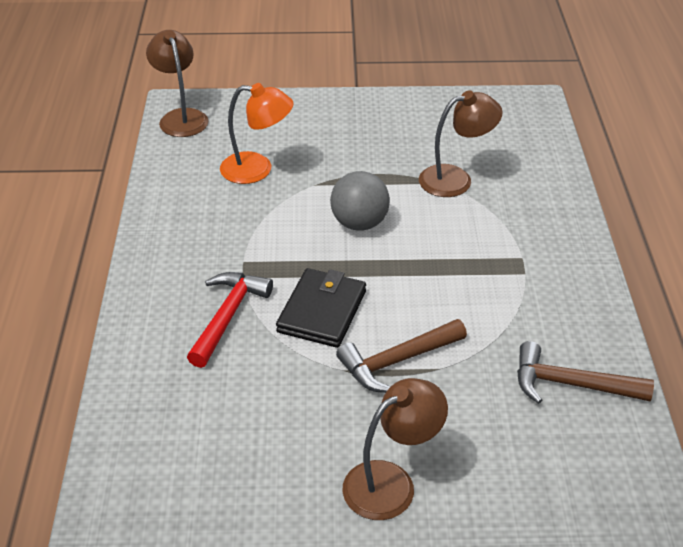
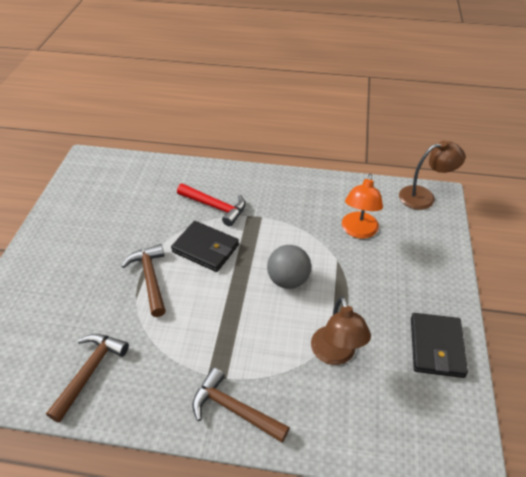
camera: 100 degrees right, 5 degrees up
brown lamp [343,378,448,520] -> none
none -> brown hammer [192,368,290,442]
none -> black wallet [411,313,468,378]

